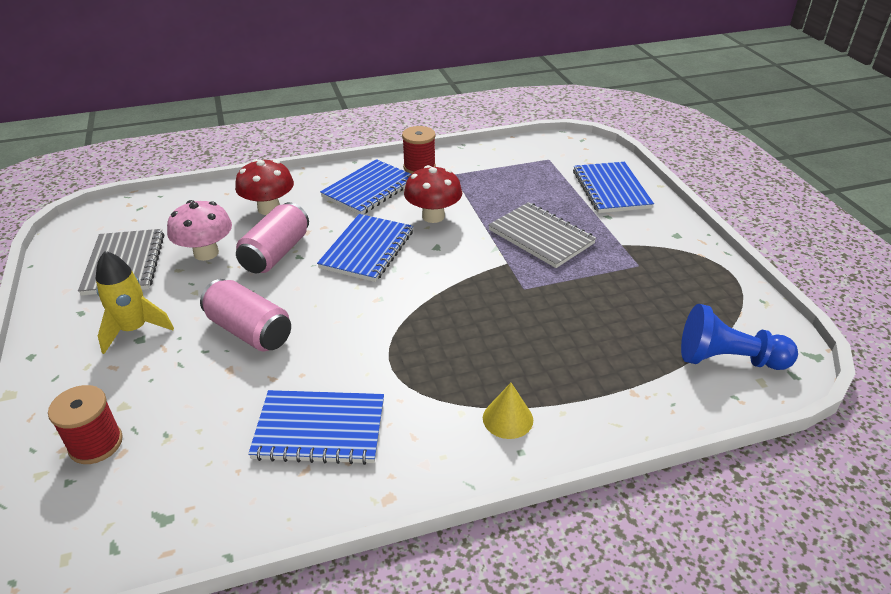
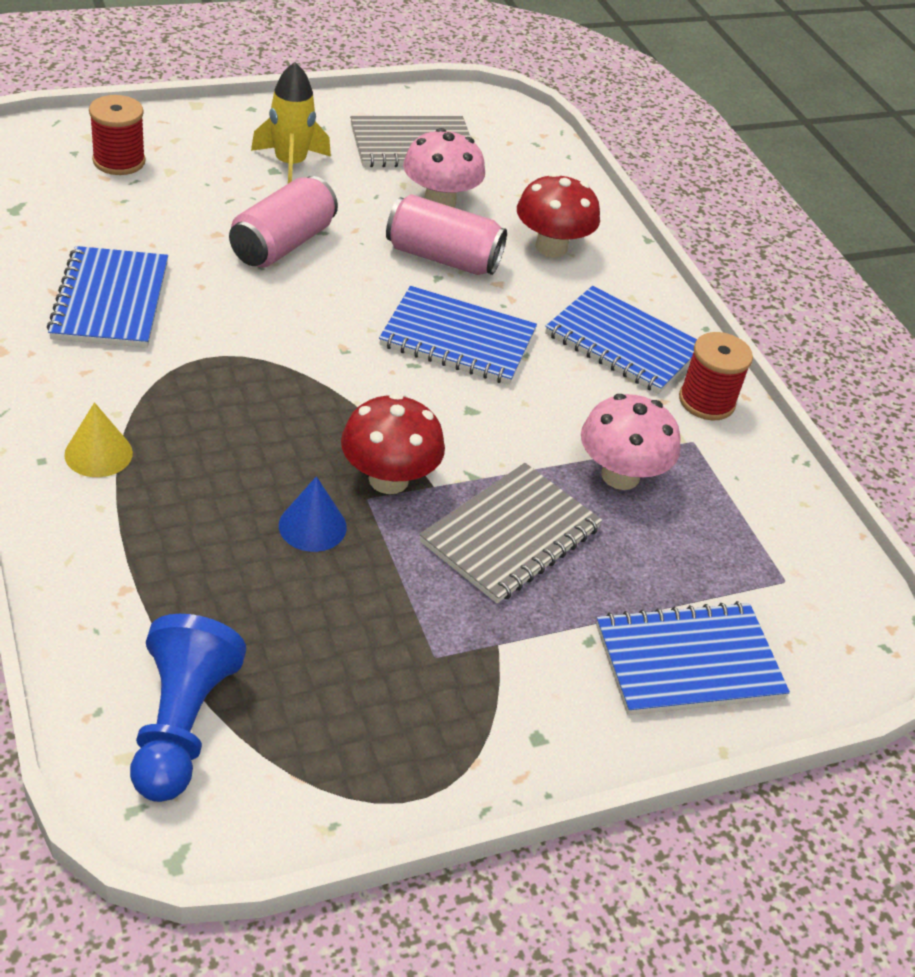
camera: 80 degrees right, 5 degrees up
red mushroom [404,165,462,223] -> red mushroom moved to [341,393,445,494]
none -> blue cone [279,476,347,552]
none -> pink mushroom [581,394,681,490]

